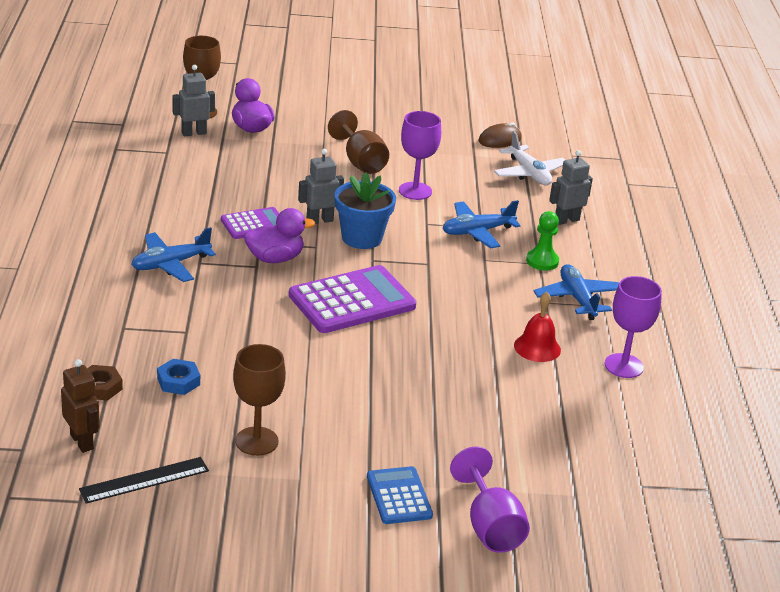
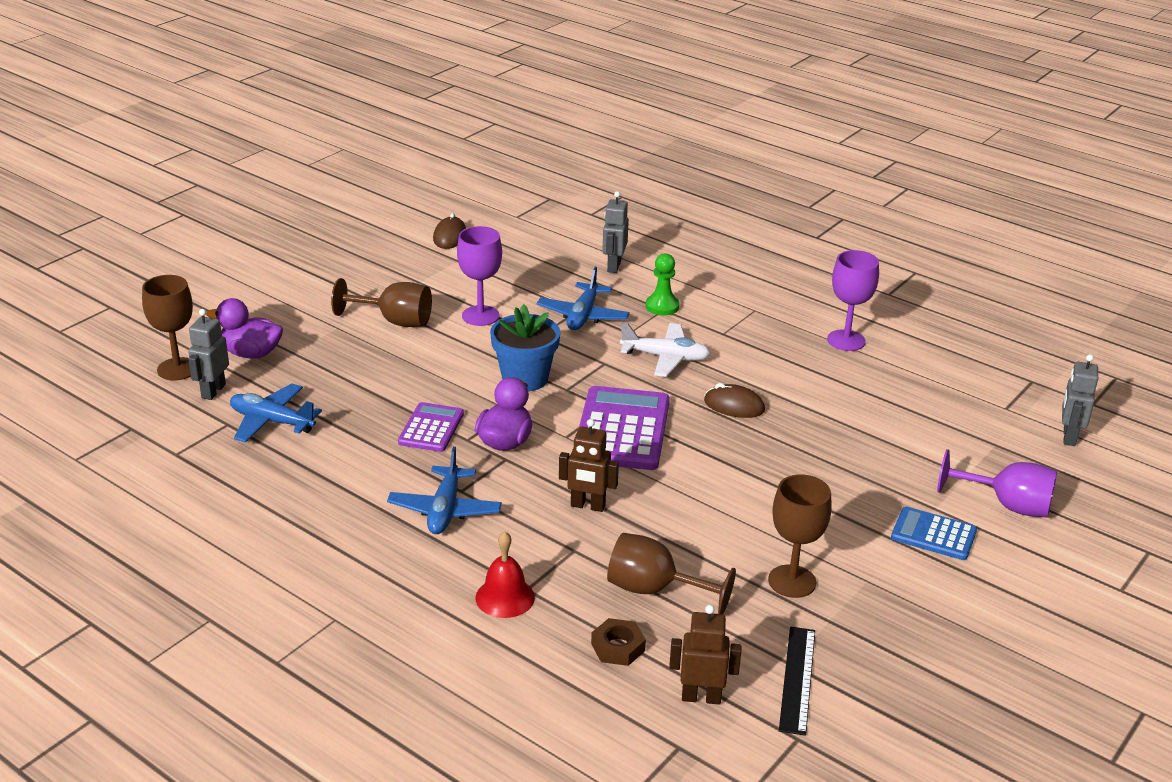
camera: 50 degrees left, 0 degrees up
blue nut [157,359,200,395] -> brown goblet [607,533,736,614]
grey robot [298,149,344,224] -> grey robot moved to [1062,354,1098,446]
white plane [494,131,565,185] -> white plane moved to [620,323,710,377]
red bell [514,292,561,362] -> red bell moved to [475,531,535,618]
blue plane [534,264,619,320] -> blue plane moved to [230,383,322,443]
none -> brown robot [559,419,619,512]
none -> brown mouse [704,383,765,418]

